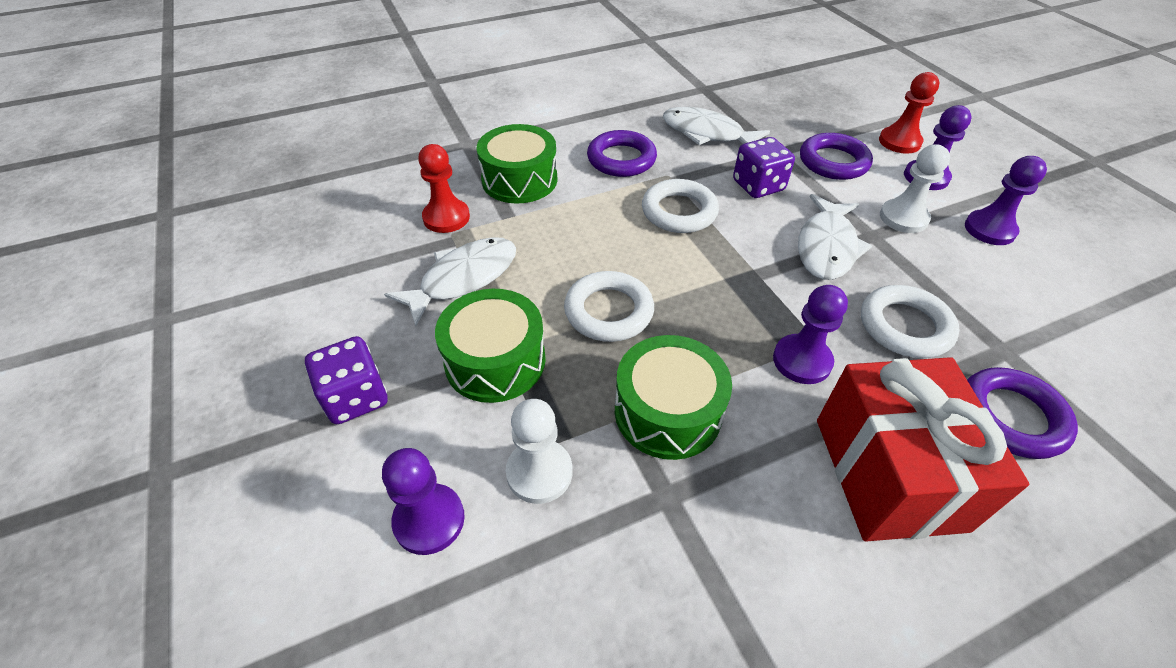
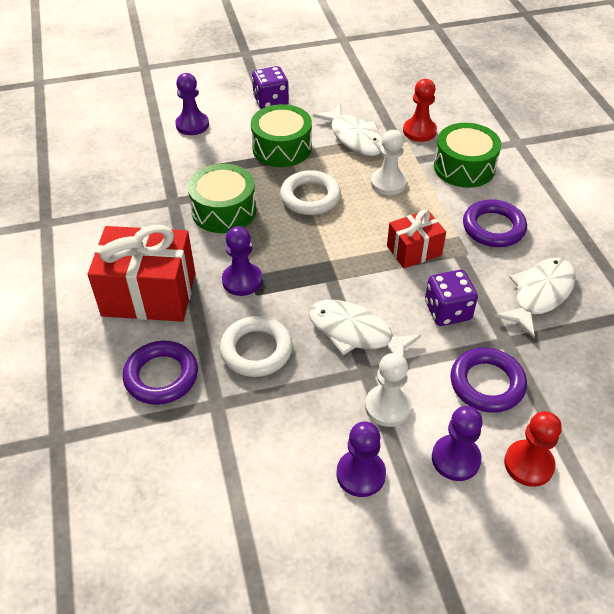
camera: 100 degrees right, 0 degrees up
white pawn [506,399,572,504] -> white pawn moved to [371,130,407,195]
white ring [642,179,719,233] -> red gift [387,210,446,268]

